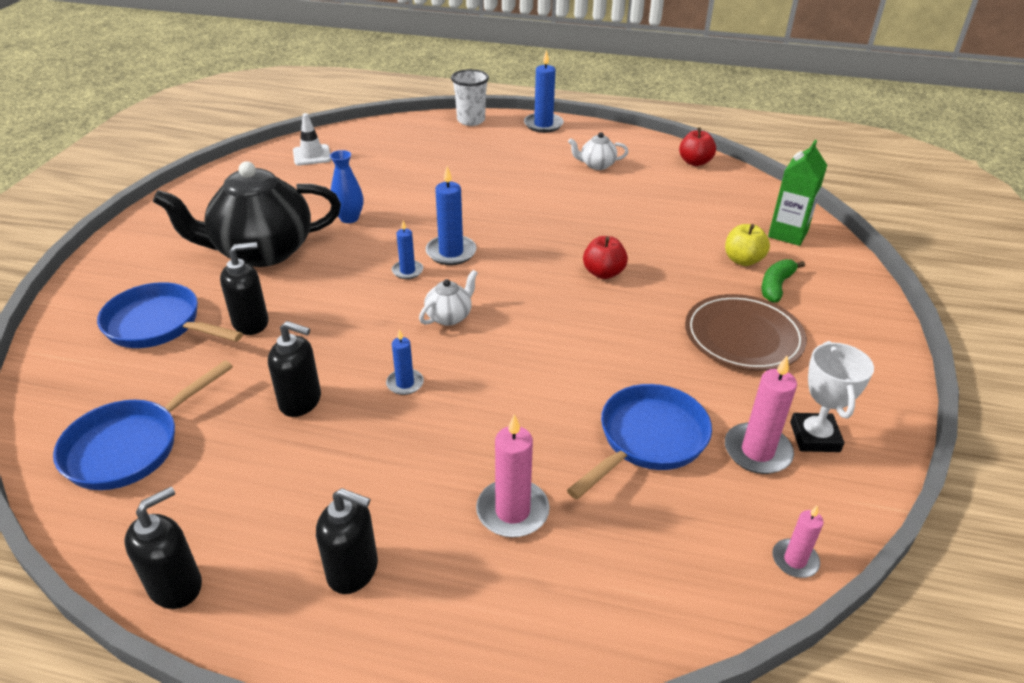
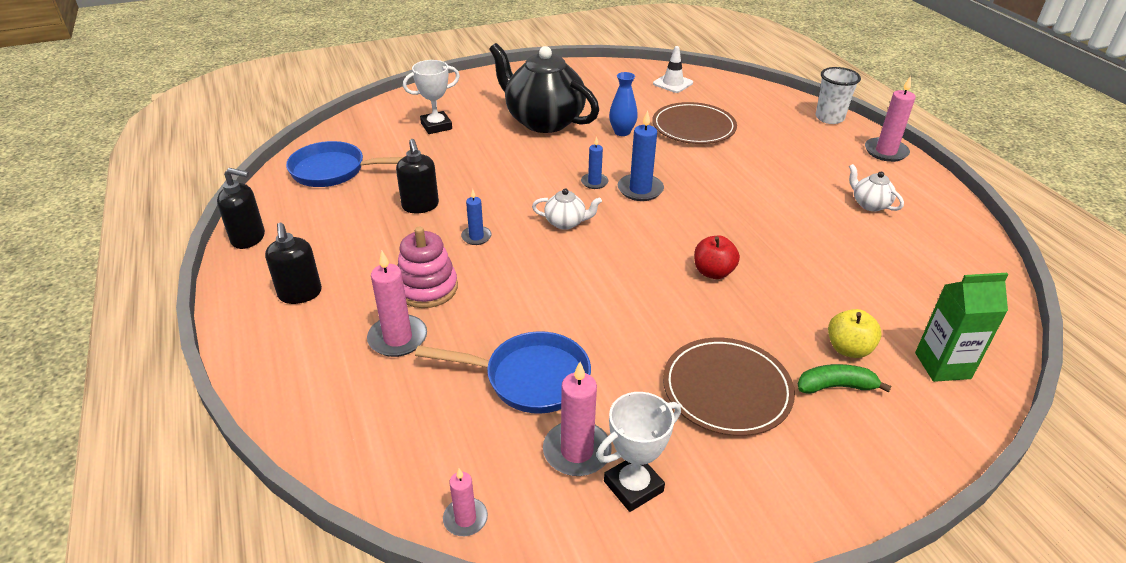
camera: 55 degrees right, 0 degrees up
blue pan [97,282,243,348] -> white trophy [403,60,460,134]
black soap dispenser [220,242,268,335] -> none
blue candle [524,50,564,133] -> pink candle [865,76,916,162]
red apple [679,127,716,166] -> none
none -> pink stacking toy [397,227,458,308]
none -> brown plate [652,102,737,144]

